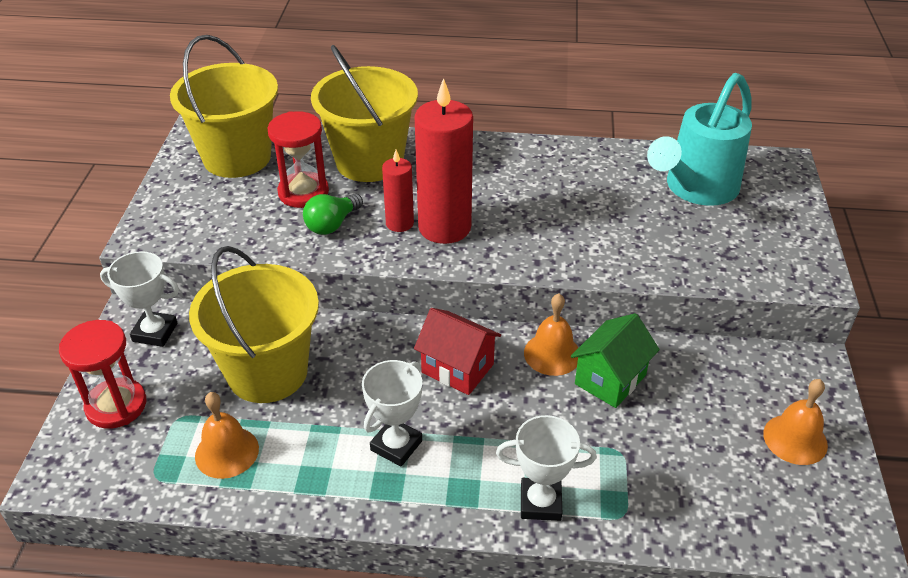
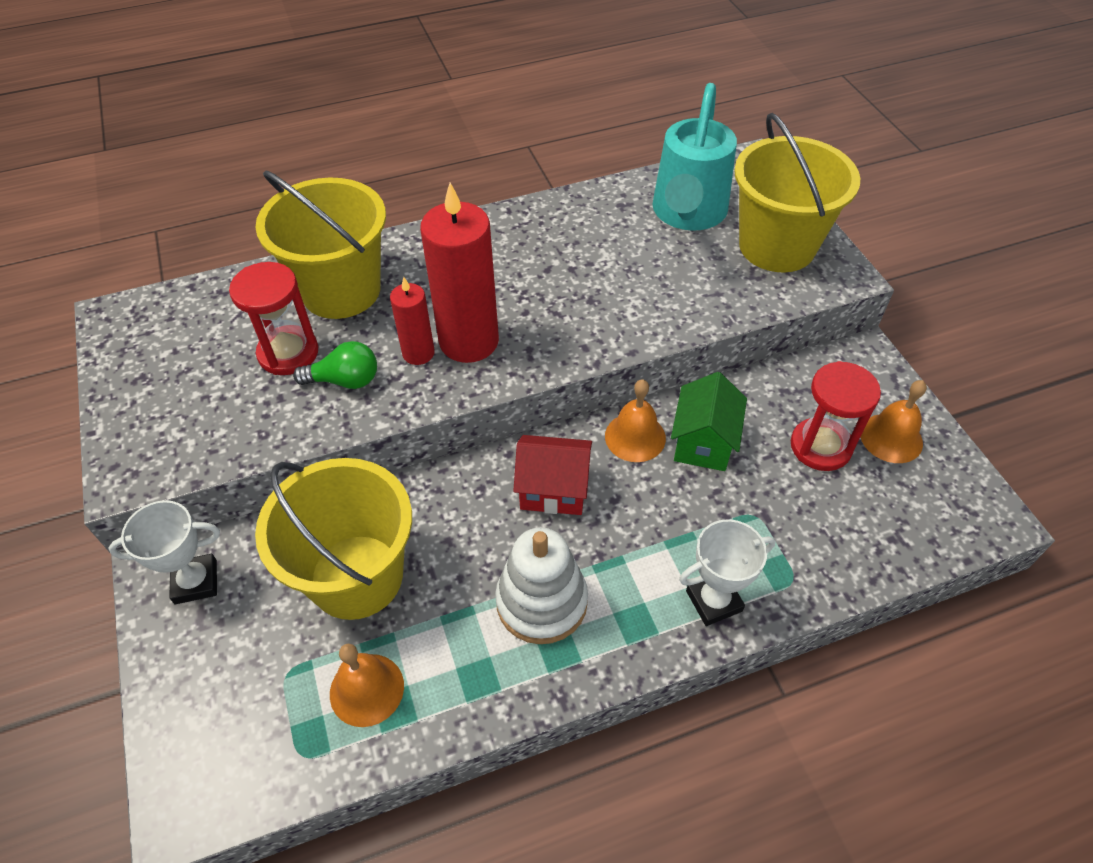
camera: 25 degrees left, 10 degrees up
red hourglass [59,320,146,429] -> red hourglass moved to [791,361,881,471]
yellow bucket [170,35,278,178] -> yellow bucket moved to [734,113,860,272]
green light bulb [303,194,363,235] -> green light bulb turned 105 degrees counterclockwise [293,341,377,389]
white trophy [362,360,422,467] -> white stacking toy [495,528,588,644]

